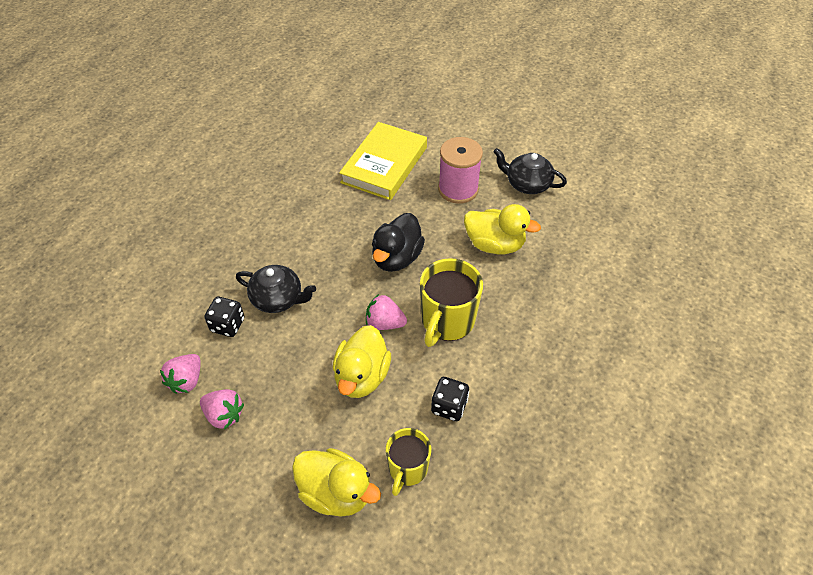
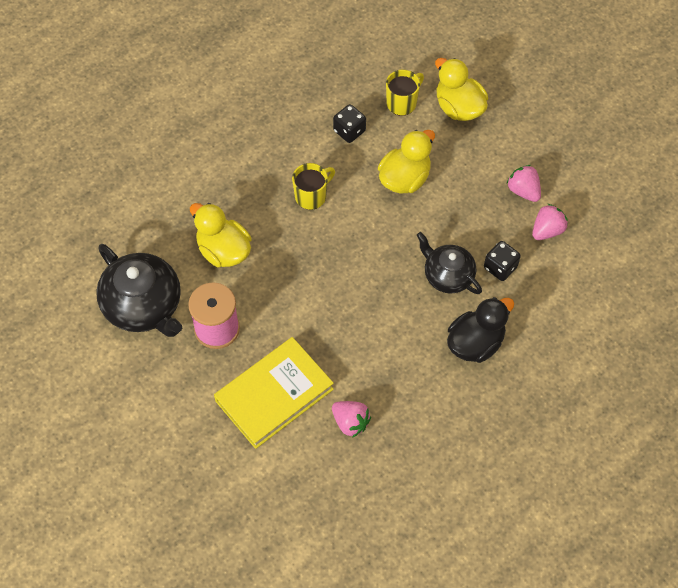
camera: 155 degrees left, 10 degrees up
pink strawberry [366,294,407,330] -> pink strawberry moved to [332,401,371,438]
black duck [372,213,425,272] -> black duck moved to [447,297,514,363]
yellow mug [420,258,483,347] -> yellow mug [292,163,335,210], size x0.64
black teapot [493,148,567,194] -> black teapot [96,244,182,337], size x1.59

